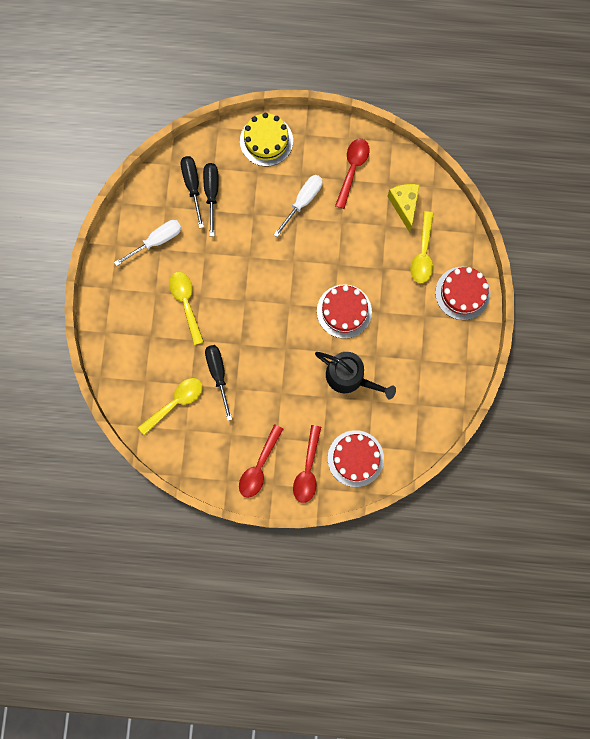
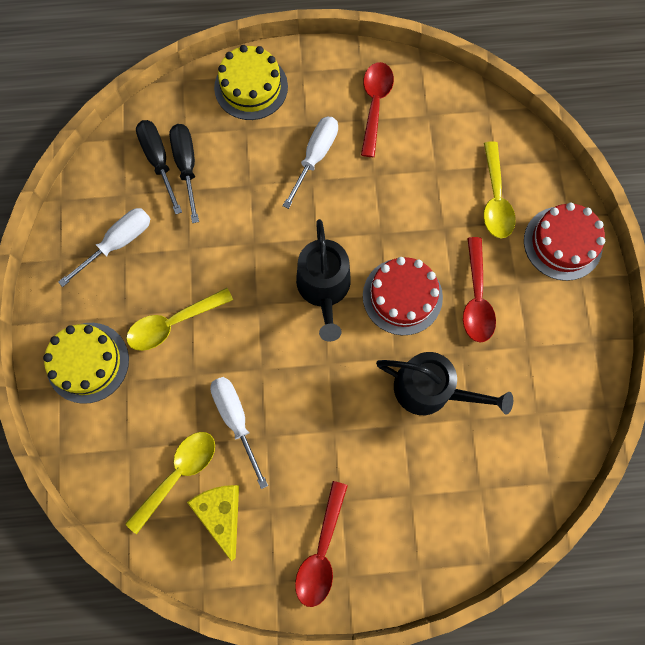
camera: 10 degrees left, 5 degrees down
yellow spoon [169,272,204,345] -> yellow spoon turned 90 degrees counterclockwise [126,288,233,351]
black screwdriver [205,345,232,421] -> white screwdriver [210,377,268,489]
red spoon [293,425,321,503] -> red spoon moved to [463,237,496,343]
red cake [328,430,384,487] -> none
yellow cheese [387,184,420,233] -> yellow cheese moved to [187,485,239,561]
none -> yellow cake [43,323,129,404]
none -> black watering can [296,219,351,342]

